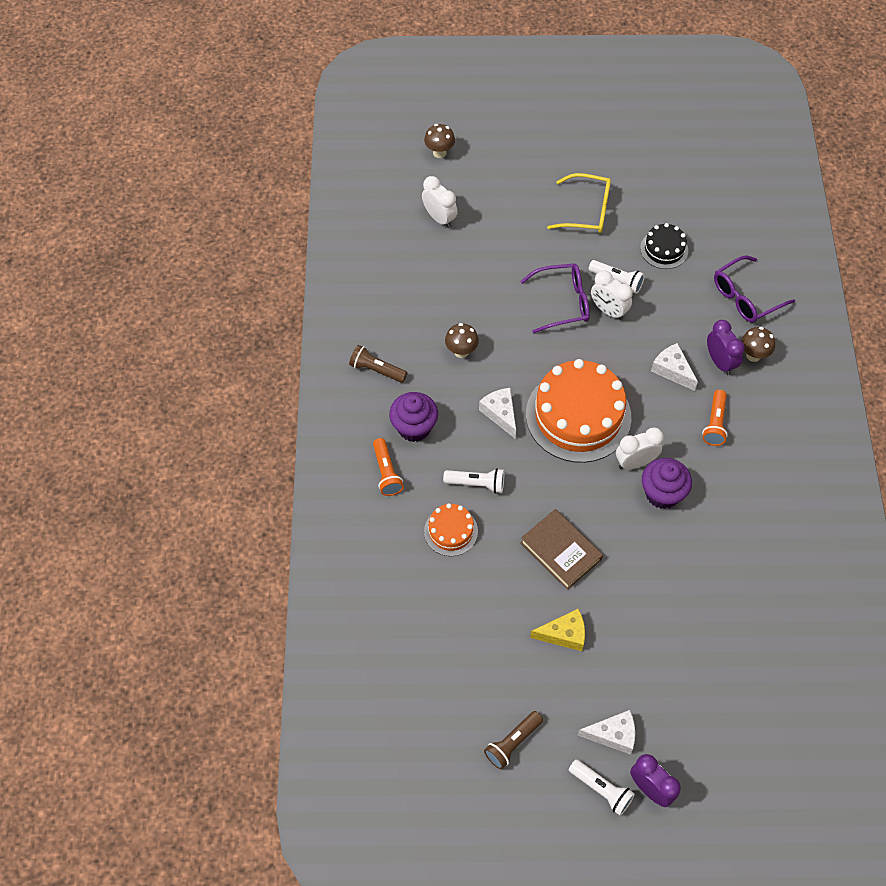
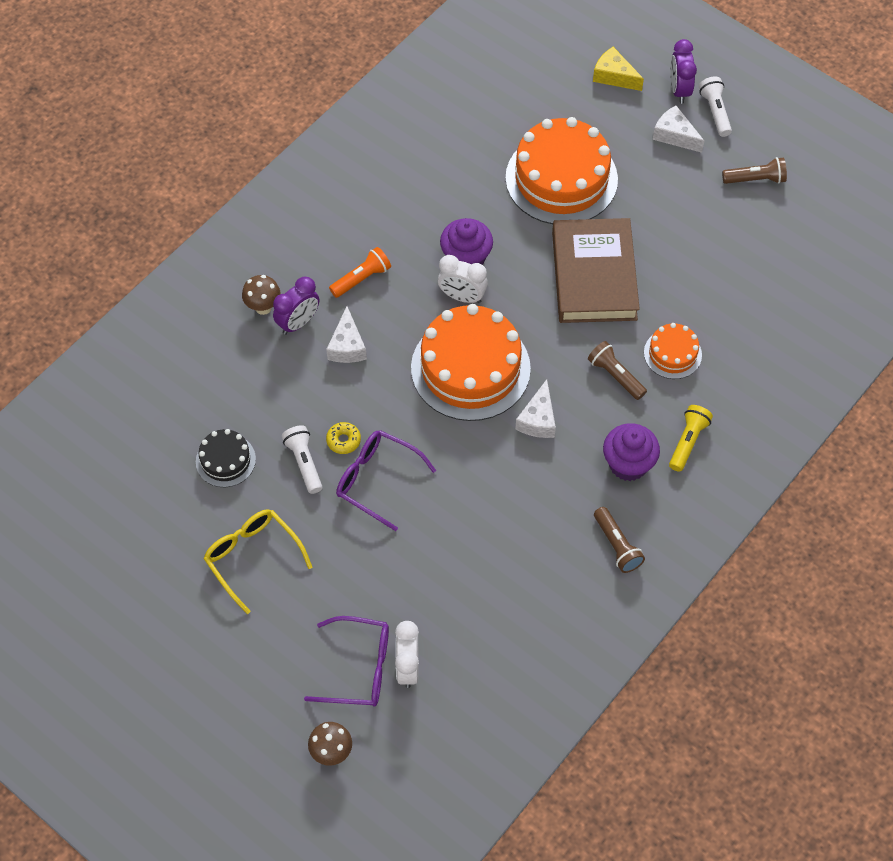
camera: 140 degrees left, 0 degrees up
orange flashlight [373,438,404,496] -> yellow flashlight [669,405,713,472]
white flashlight [443,468,504,494] -> brown flashlight [588,341,647,400]
brown mushroom [445,323,479,358] -> none
brown book [520,509,603,590] -> brown book [552,218,640,323], size x1.54
yellow cheese [530,609,585,651] -> yellow cheese moved to [593,47,644,91]
white clock [591,270,633,320] -> yellow donut [326,422,361,454]
purple clock [707,320,745,375] -> purple clock turned 150 degrees counterclockwise [273,277,319,335]
purple glasses [714,255,795,323] -> purple glasses moved to [304,616,389,707]
none -> orange cake [505,117,618,224]

